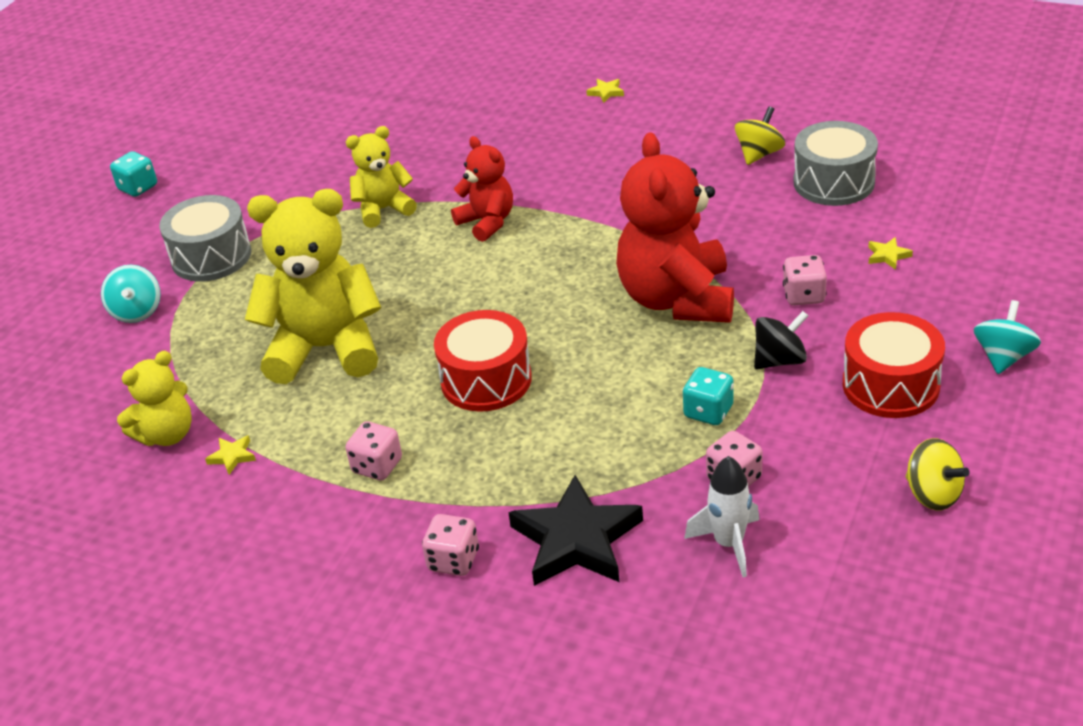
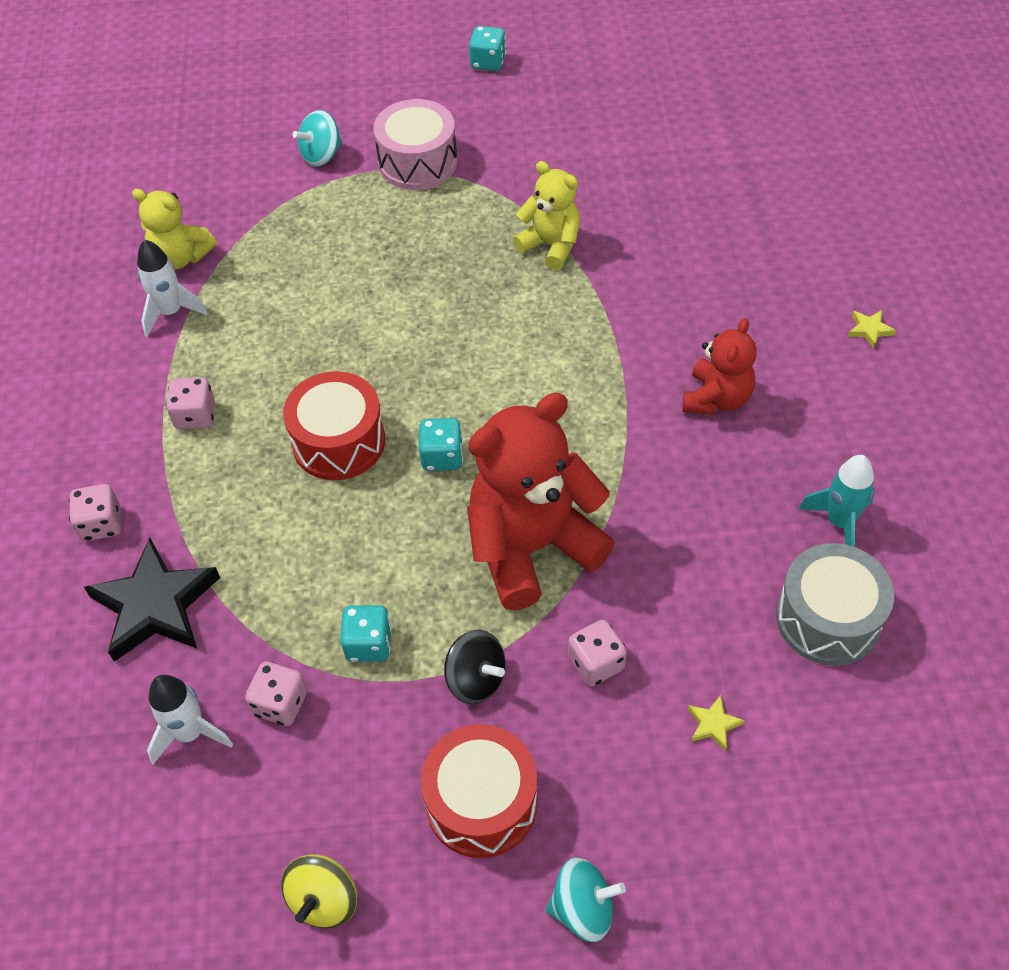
camera: 60 degrees right, 15 degrees up
grey drum [159,195,251,282] -> pink drum [373,99,457,190]
yellow star [205,435,256,475] -> white rocket [137,240,208,337]
yellow teddy bear [245,189,381,384] -> none
red teddy bear [451,136,513,242] -> red teddy bear moved to [682,318,757,415]
yellow spinning top [735,106,785,165] -> turquoise rocket [799,455,875,547]
none -> turquoise dice [419,418,463,471]

